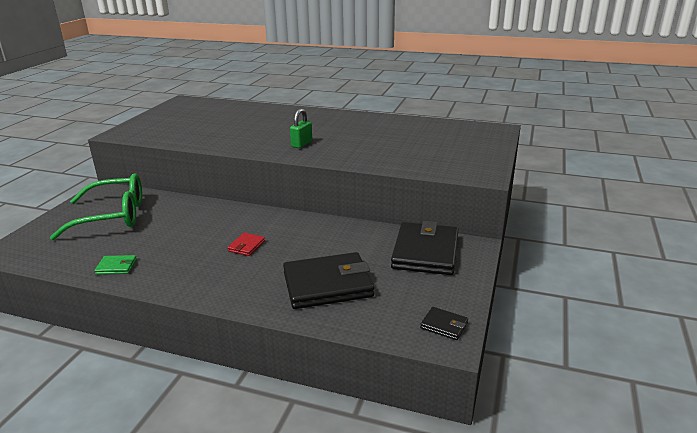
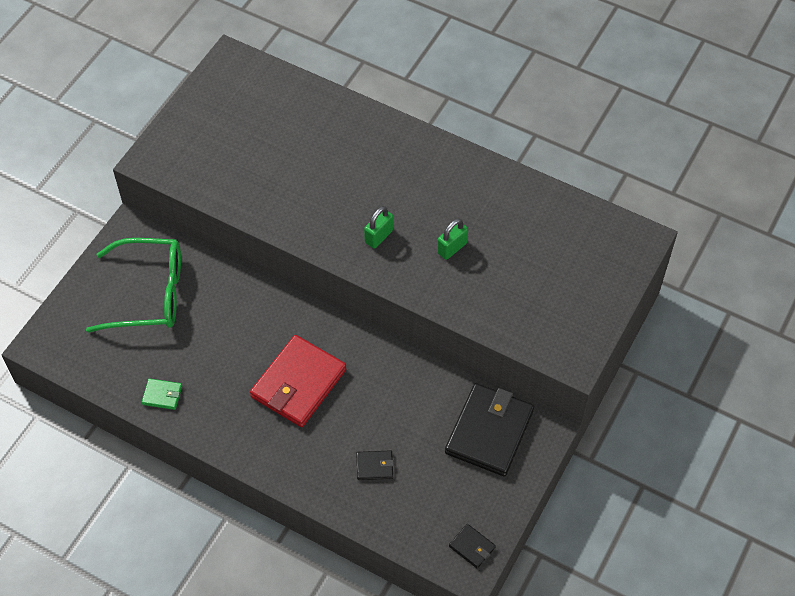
camera: 10 degrees right, 30 degrees up
red wallet [227,233,265,256] -> red wallet [250,335,346,427], size x2.29
black wallet [283,252,374,309] -> black wallet [356,450,394,480], size x0.44
none -> green padlock [437,218,468,260]

